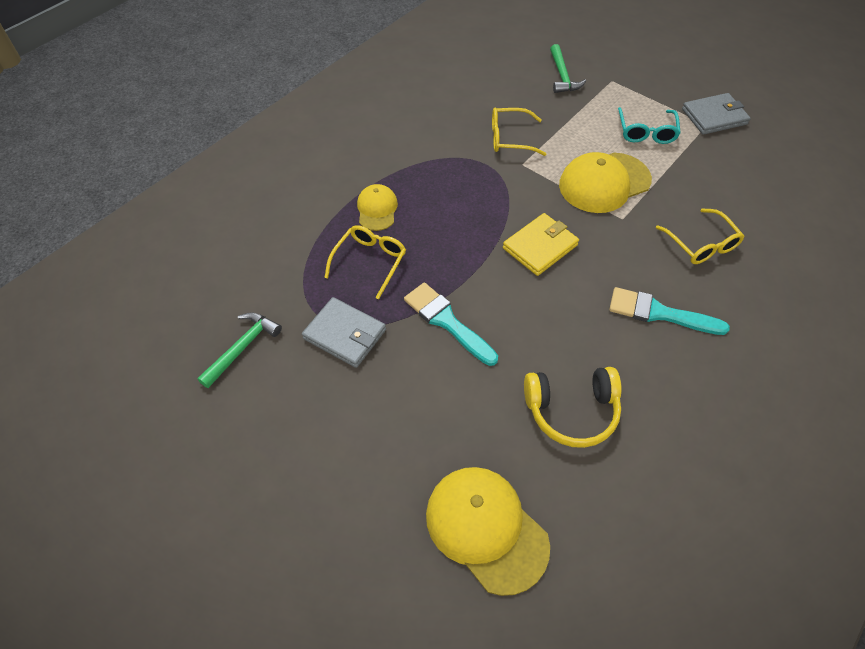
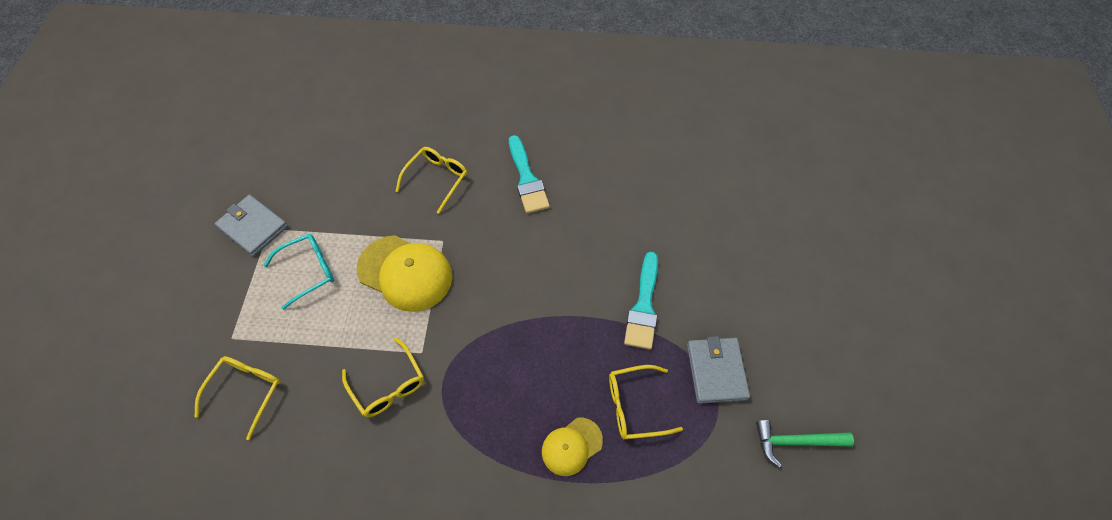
camera: 125 degrees left, 5 degrees up
yellow cap [426,467,550,596] -> none
yellow wallet [503,213,579,276] -> none
yellow headphones [524,367,622,448] -> none
green hammer [550,44,586,93] -> yellow glasses [195,356,281,440]

